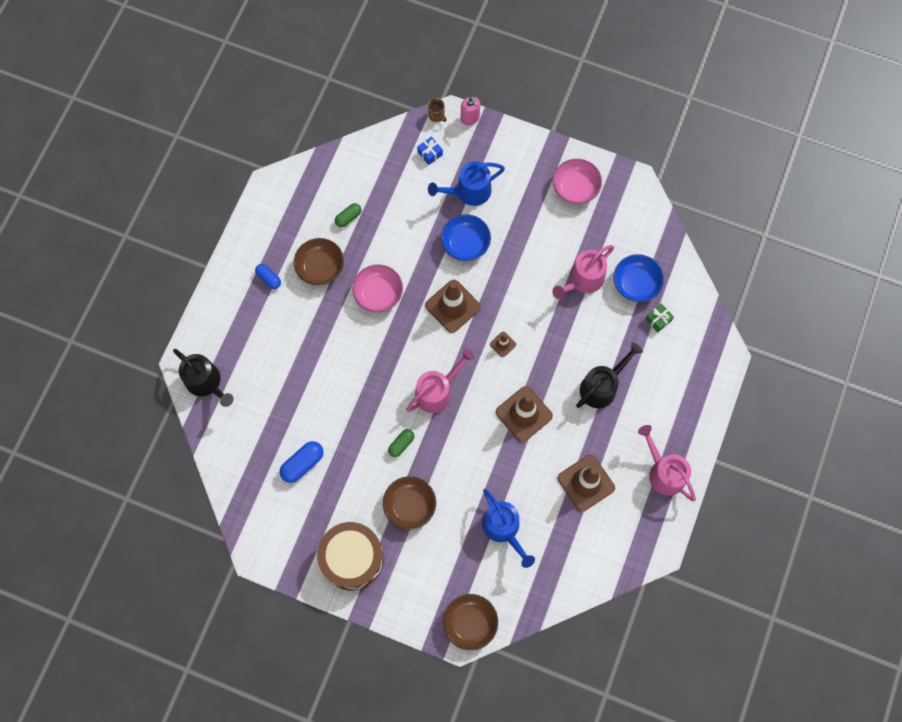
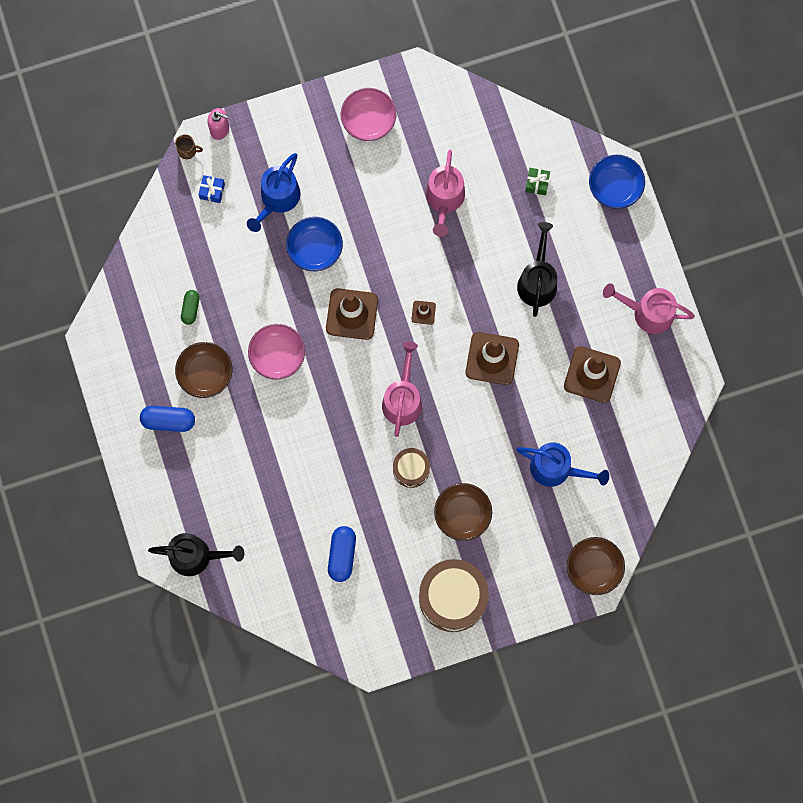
camera: 40 degrees left, 5 degrees up
blue capsule [255,264,281,289] -> blue capsule [140,406,195,432], size x1.54
green capsule [388,429,414,457] -> brown drum [393,448,430,488]
blue bowl [614,254,664,302] -> blue bowl moved to [589,155,645,209]

